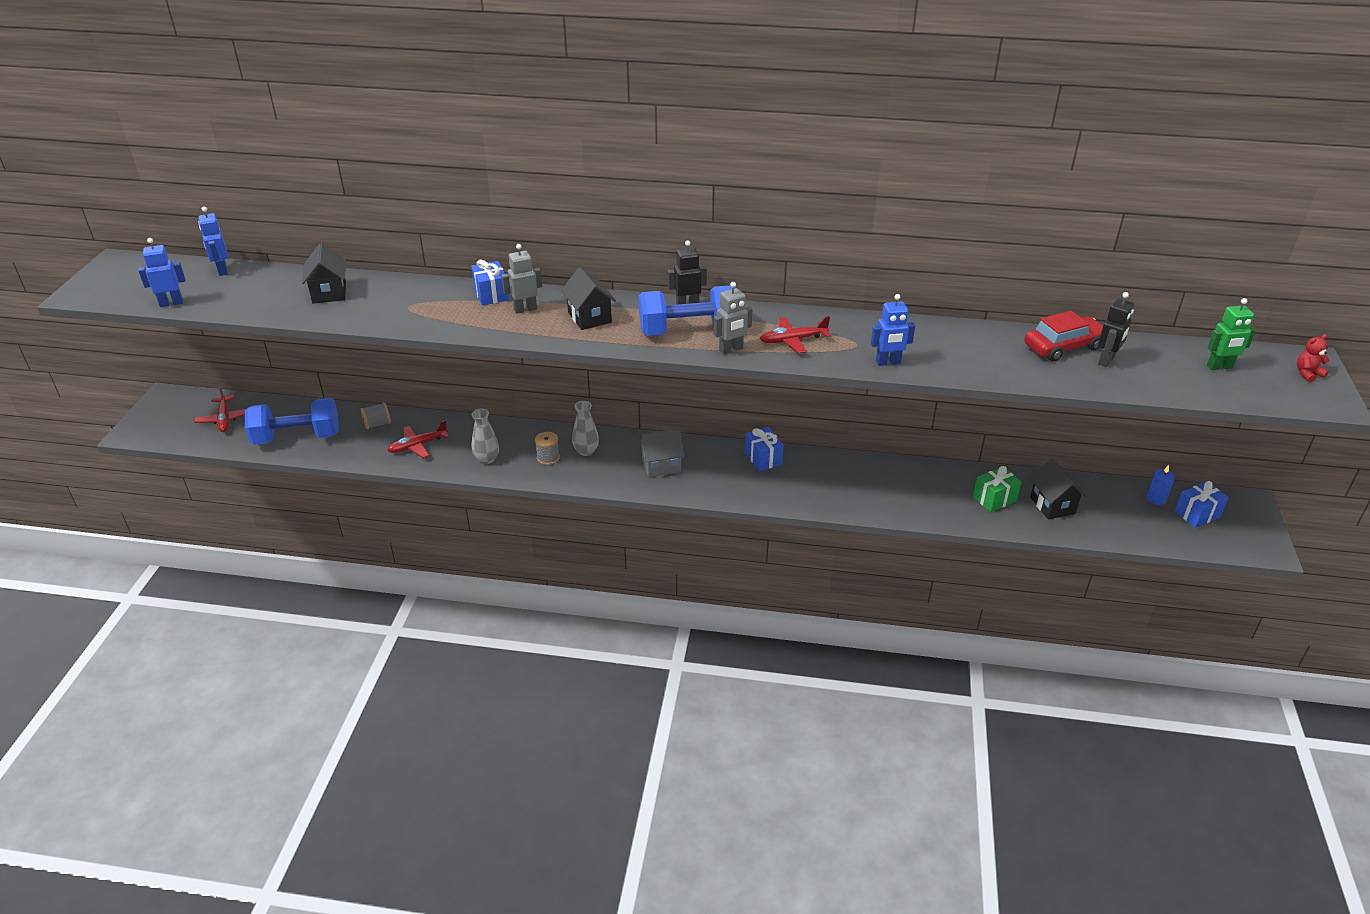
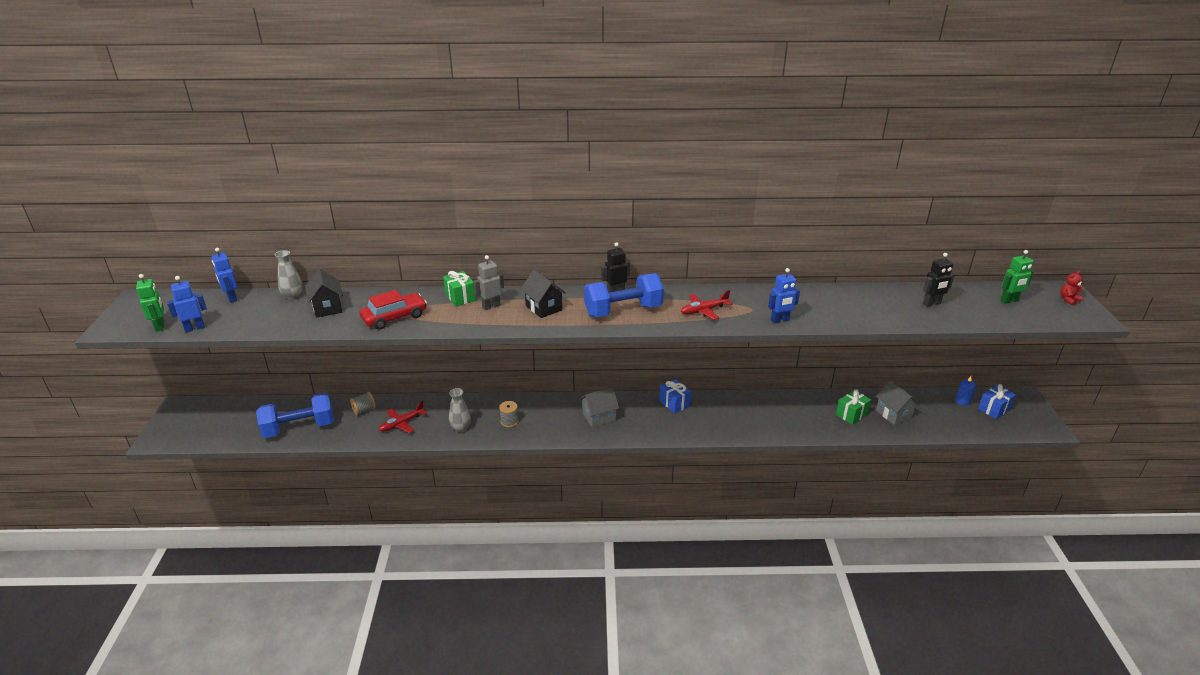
camera: 10 degrees left, 5 degrees down
red plane [194,387,246,432] -> none
blue gift [471,260,509,305] -> green gift [443,271,476,306]
grey vase [572,401,599,456] -> grey vase moved to [275,250,303,300]
grey robot [714,282,753,355] -> none
red car [1024,311,1103,361] -> red car moved to [359,290,427,330]
black house [1030,459,1086,520] -> grey house [876,380,920,425]
black robot [1098,292,1134,367] -> black robot turned 45 degrees clockwise [923,253,955,307]
none -> green robot [136,274,164,332]

